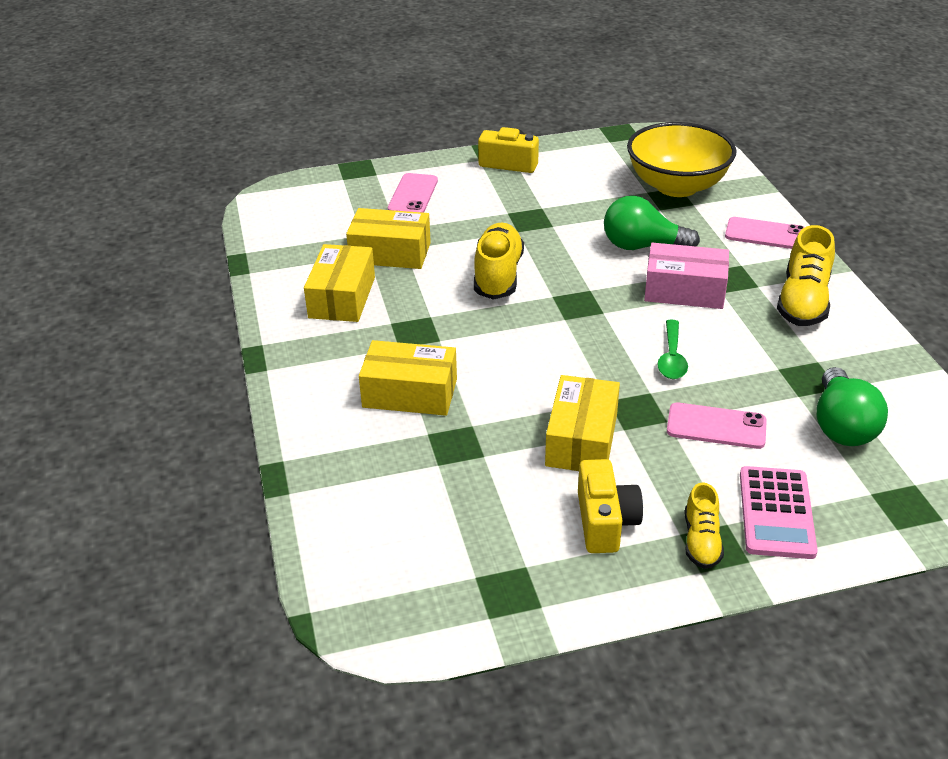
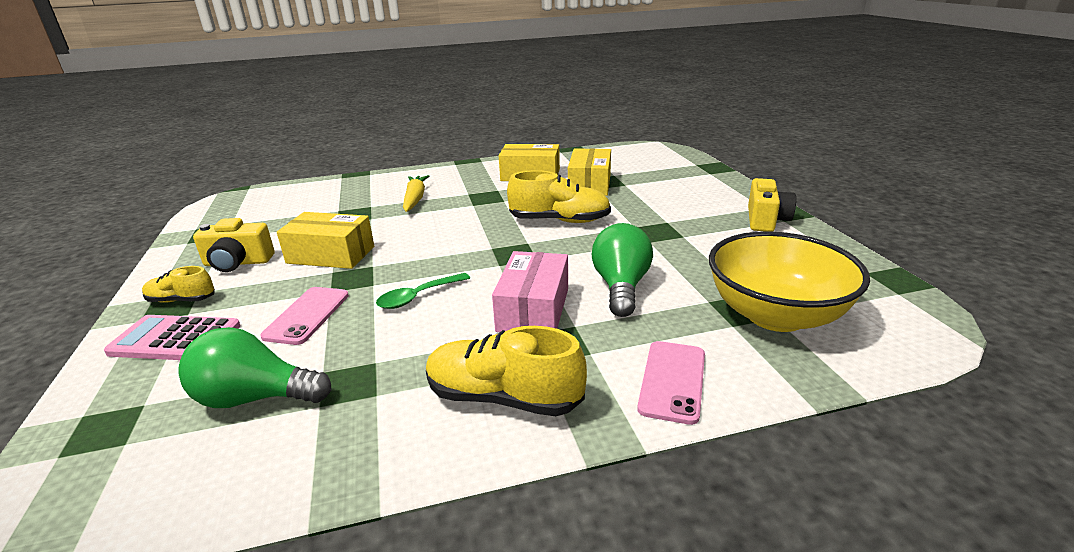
camera: 90 degrees right, 10 degrees down
yellow box [359,340,457,416] -> yellow carrot [403,175,429,212]
pink phone [388,173,438,213] -> none
green spoon [657,320,688,379] -> green spoon turned 45 degrees counterclockwise [376,273,470,309]

